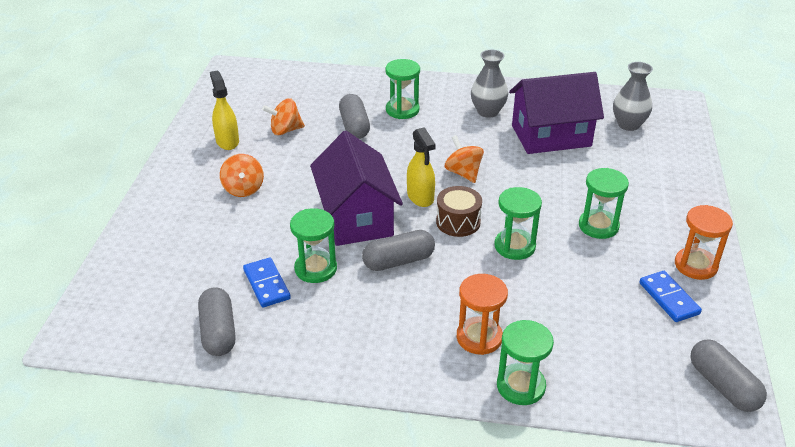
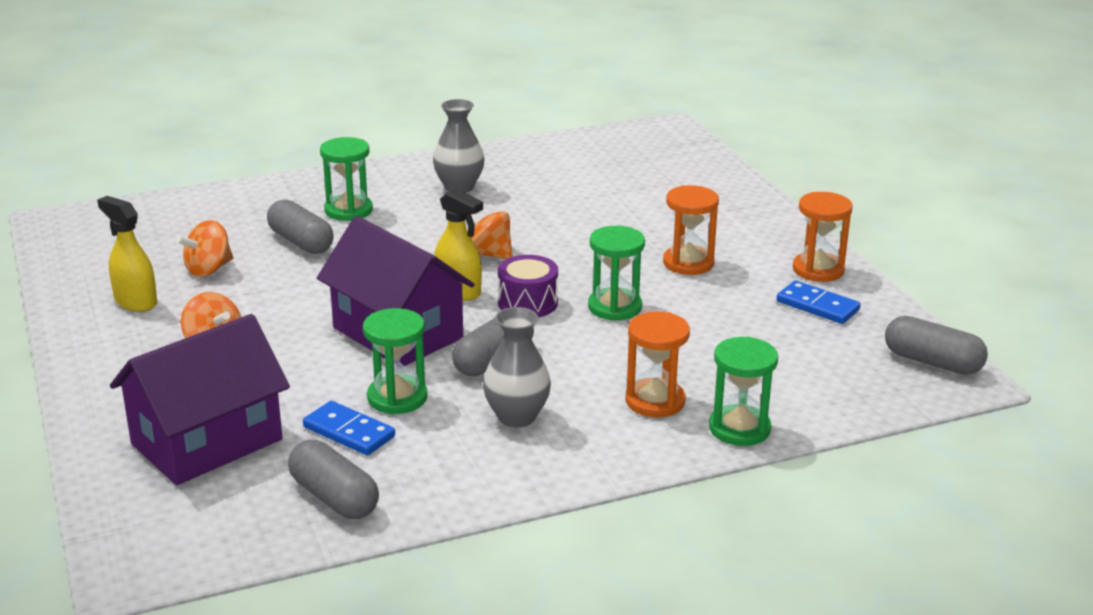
camera: 30 degrees left, 10 degrees down
brown drum [436,186,482,237] -> purple drum [498,255,558,317]
purple house [509,72,604,154] -> purple house moved to [110,314,290,485]
green hourglass [579,168,629,239] -> orange hourglass [663,185,719,275]
grey vase [613,62,653,131] -> grey vase moved to [483,307,551,427]

